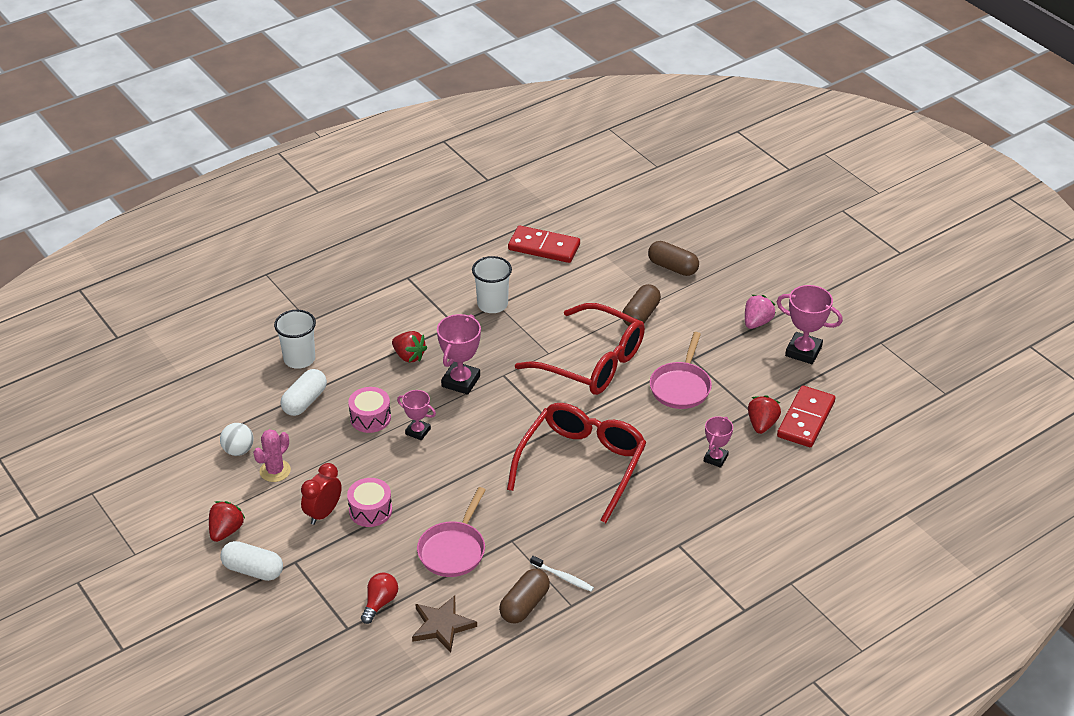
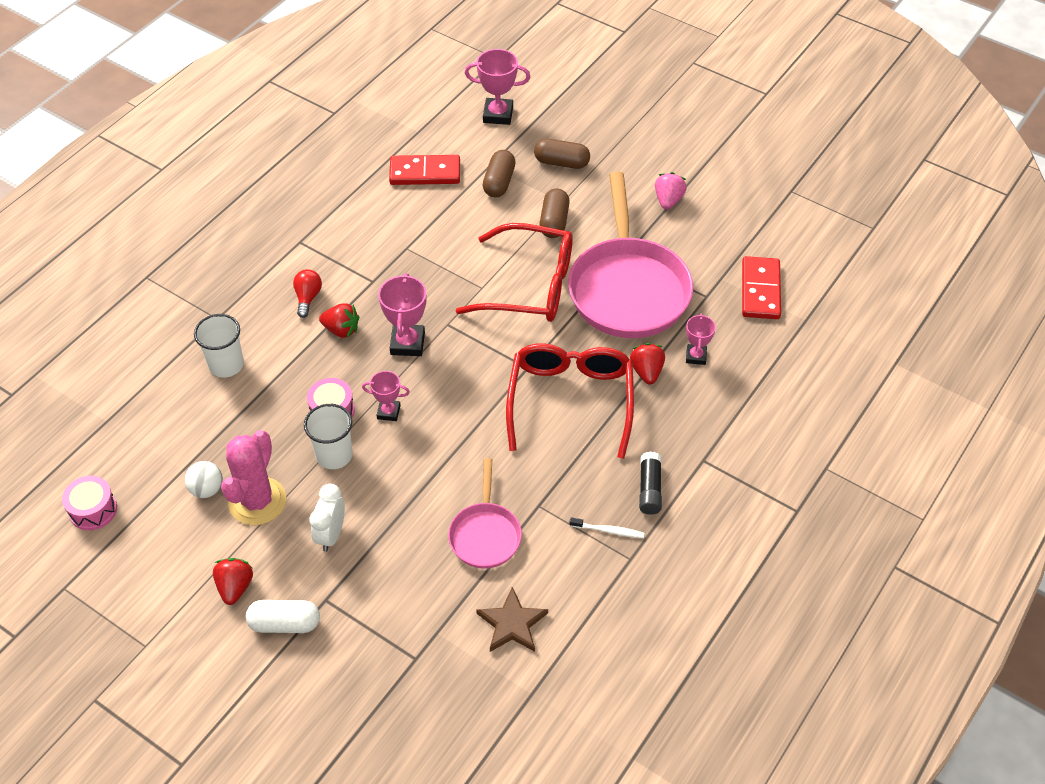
camera: 20 degrees left, 10 degrees up
pink cactus [253,429,291,482] -> pink cactus [221,430,286,526], size x1.68
white capsule [280,369,327,416] -> none
red clock [301,463,342,525] -> white clock [309,484,345,552]
pink drum [347,478,392,527] -> pink drum moved to [62,476,117,531]
red light bulb [361,572,398,624] -> red light bulb moved to [293,269,322,318]
white cup [472,256,512,313] -> white cup moved to [304,404,353,469]
brown capsule [499,569,550,624] -> brown capsule moved to [483,150,516,197]
pink pan [650,332,712,409] -> pink pan [568,172,693,338], size x1.93
red strawberry [748,395,781,434] -> red strawberry moved to [630,343,665,384]
pink trophy [777,285,843,364] -> pink trophy moved to [465,49,530,125]
none -> black glue stick [639,451,662,515]

